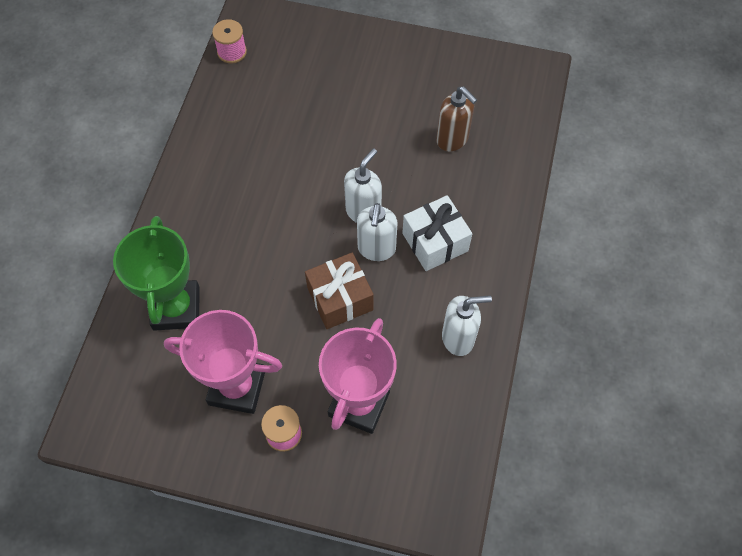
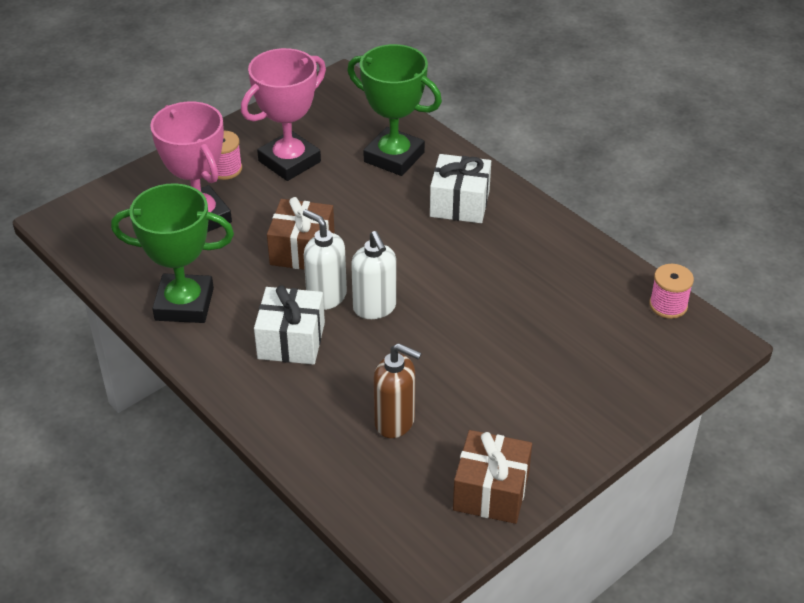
camera: 125 degrees right, 20 degrees down
brown soap dispenser [436,86,477,151] -> brown soap dispenser turned 150 degrees counterclockwise [373,343,422,438]
white soap dispenser [442,295,492,356] -> green trophy [111,183,234,323]
none -> white gift [430,154,491,223]
none -> brown gift [453,430,532,524]

